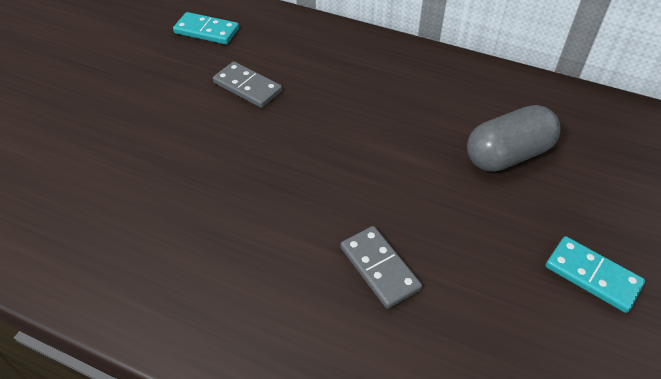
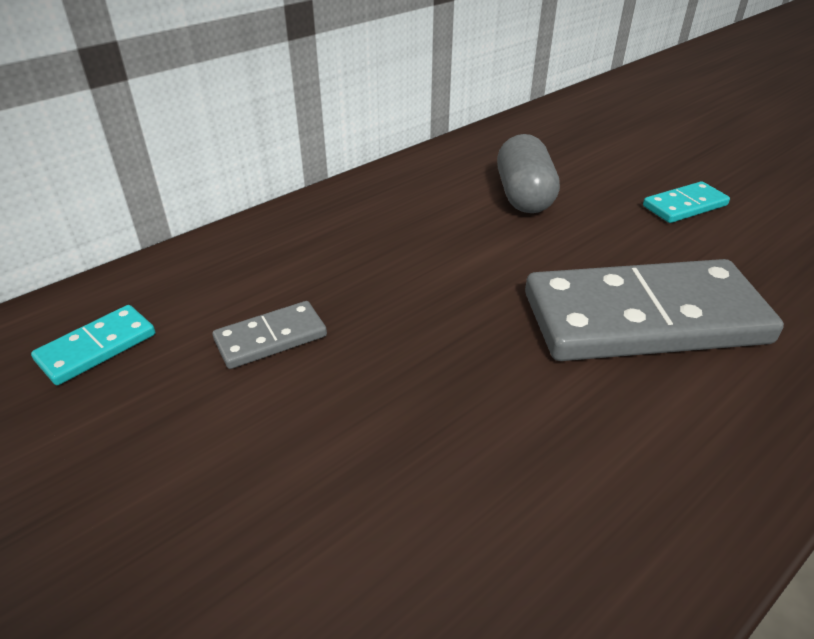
camera: 65 degrees left, 10 degrees down
grey domino [341,226,422,309] -> grey domino [525,259,784,361], size x2.23

